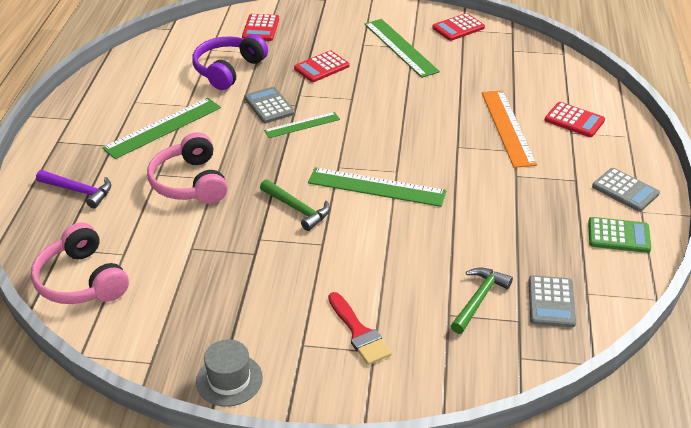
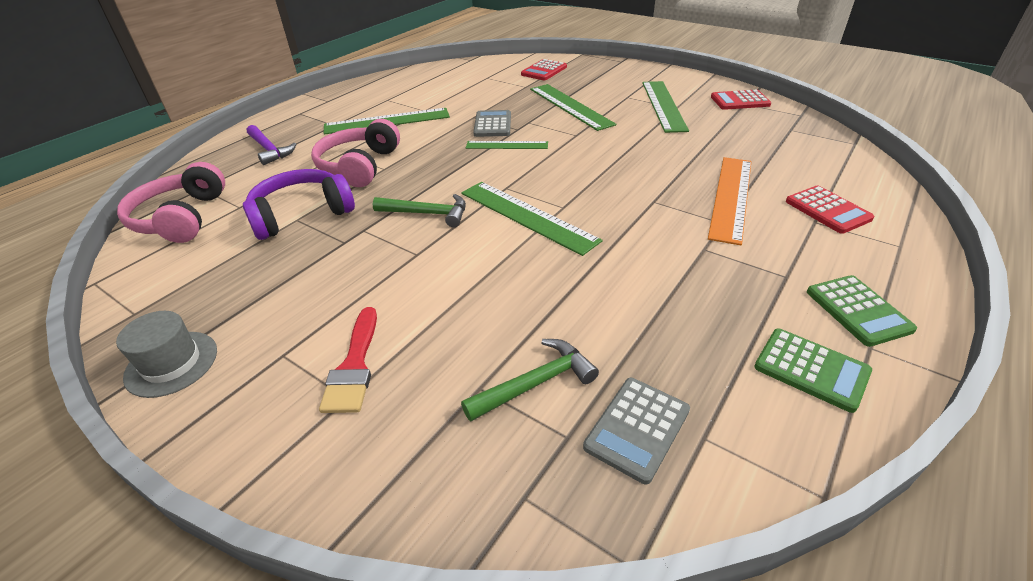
camera: 30 degrees right, 0 degrees up
purple headphones [192,34,268,90] -> purple headphones moved to [243,169,355,240]
green hammer [260,179,330,231] -> green hammer turned 60 degrees counterclockwise [373,194,466,227]
red calculator [294,51,350,82] -> green ruler [530,84,616,131]
grey calculator [592,168,660,212] -> green calculator [807,275,917,347]

